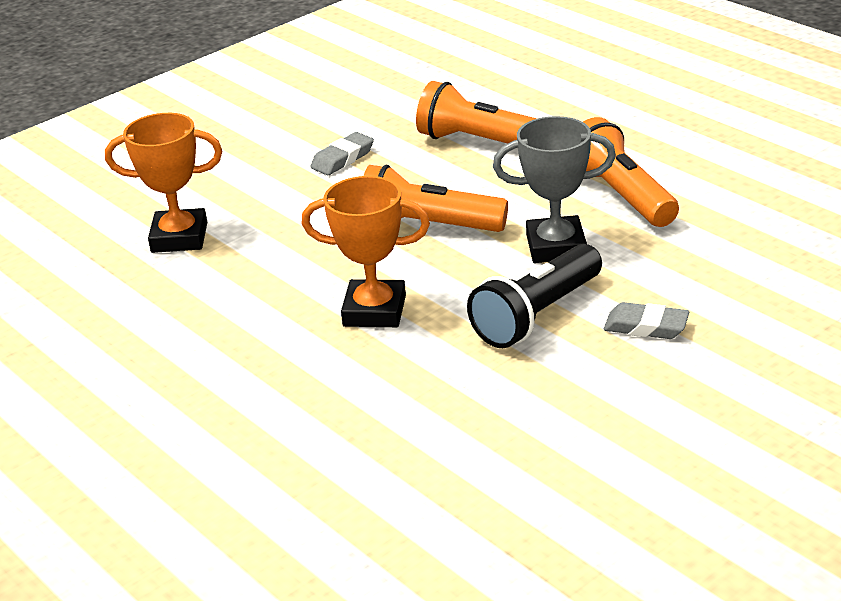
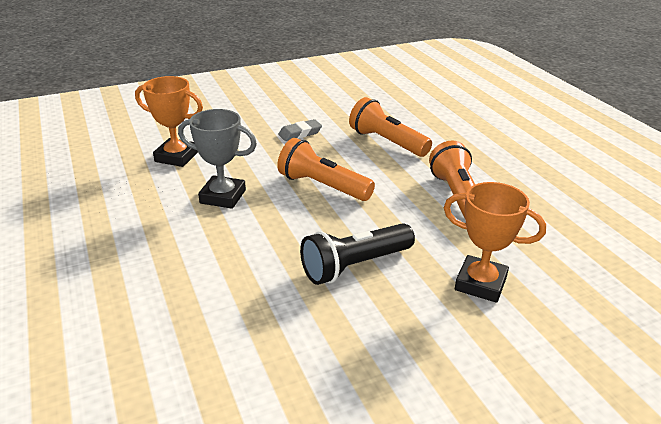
camera: 15 degrees right, 0 degrees up
orange trophy [302,176,430,327] -> orange trophy moved to [444,182,546,303]
grey trophy [493,116,616,263] -> grey trophy moved to [178,109,257,209]
grey eraser [604,302,689,339] -> none

